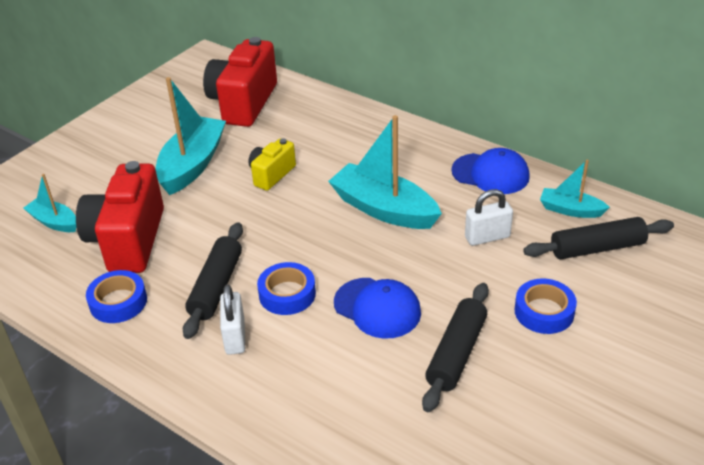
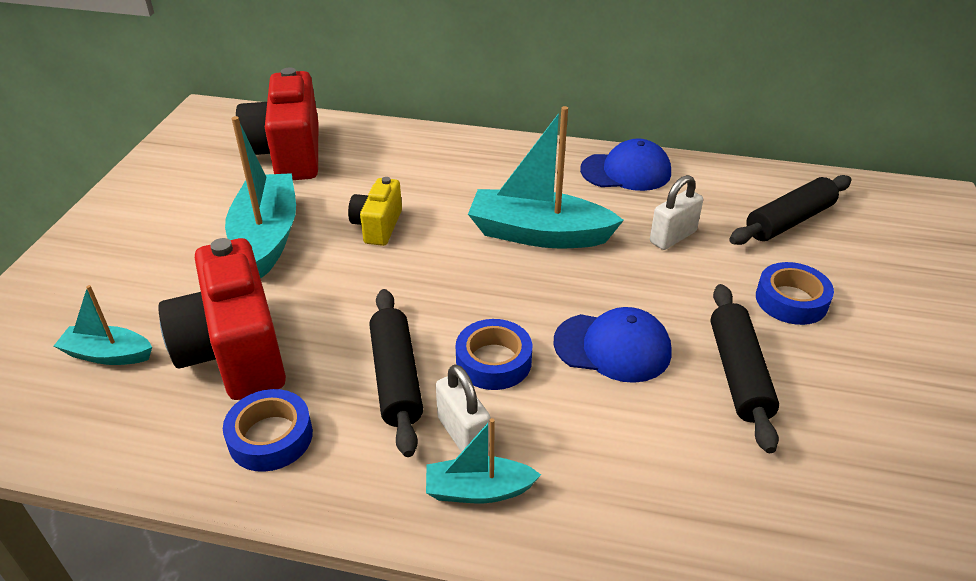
camera: 25 degrees left, 0 degrees up
turquoise boat [540,159,610,218] -> turquoise boat moved to [426,418,541,503]

